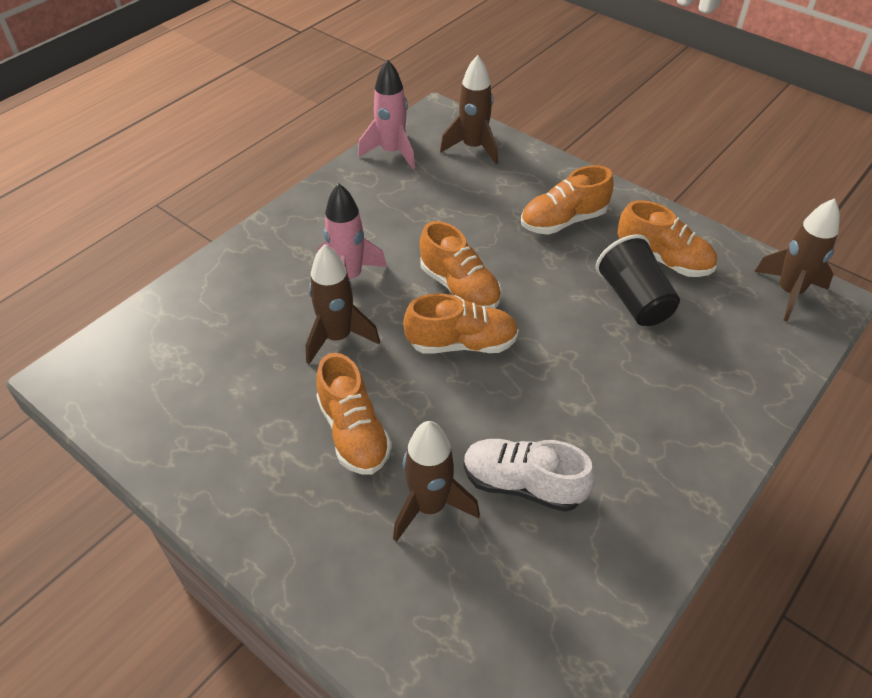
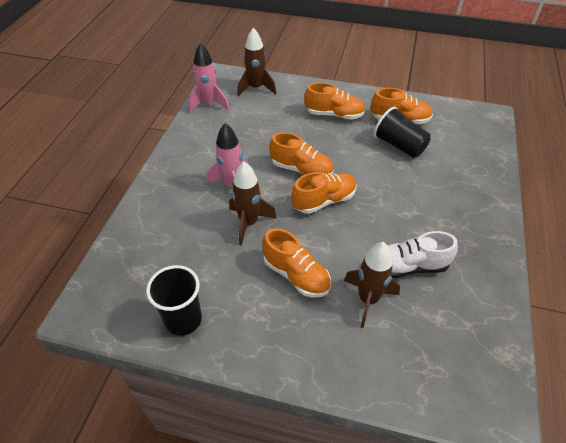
camera: 25 degrees left, 0 degrees up
orange shoe [521,165,614,235] -> orange shoe turned 120 degrees counterclockwise [304,82,365,119]
brown rocket [754,198,840,321] -> none
none -> black cup [146,265,202,336]

